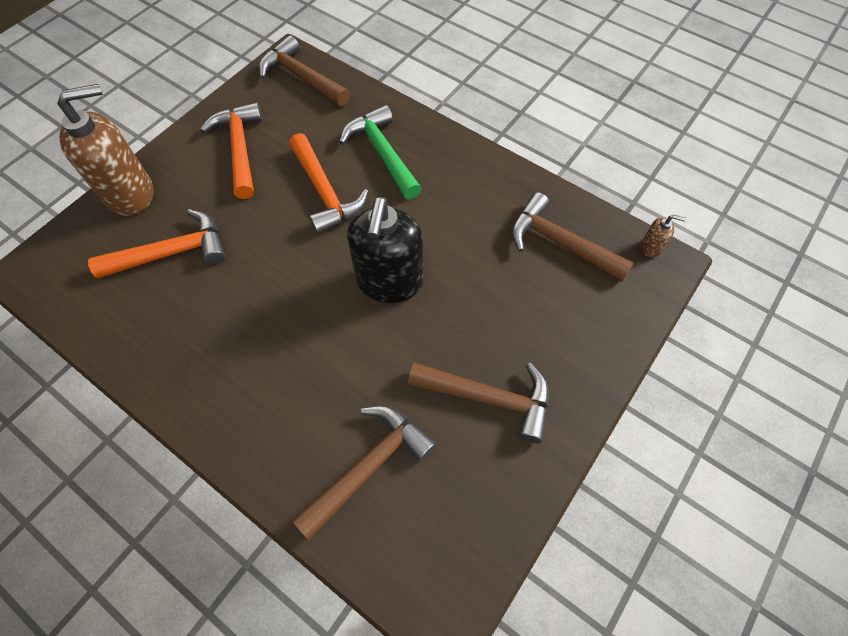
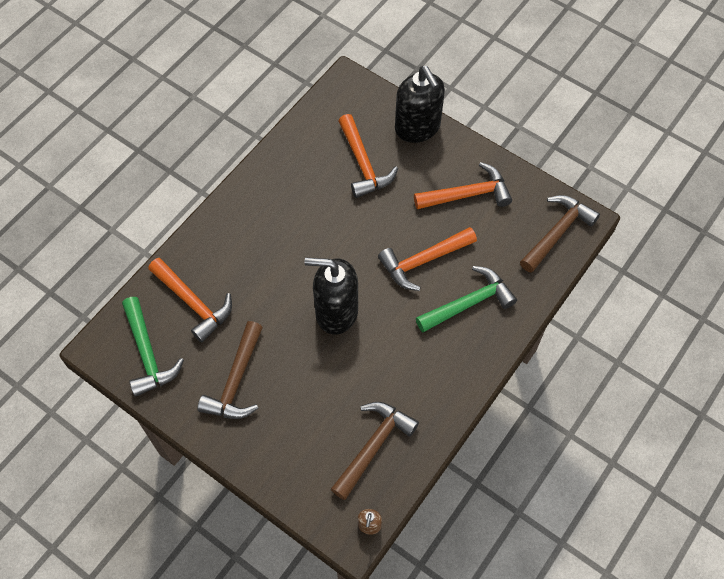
camera: 90 degrees right, 0 degrees up
brown soap dispenser [57,84,153,216] -> black soap dispenser [395,66,445,143]
brown hammer [292,405,436,540] -> orange hammer [148,258,232,342]
none -> green hammer [122,297,184,397]

